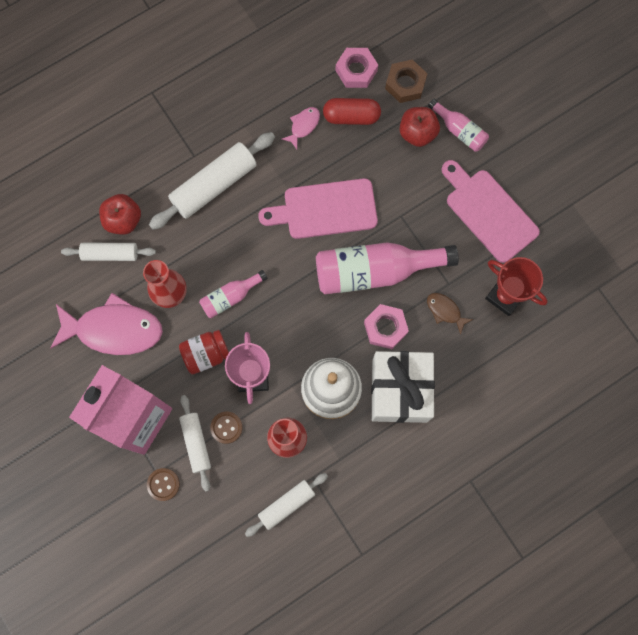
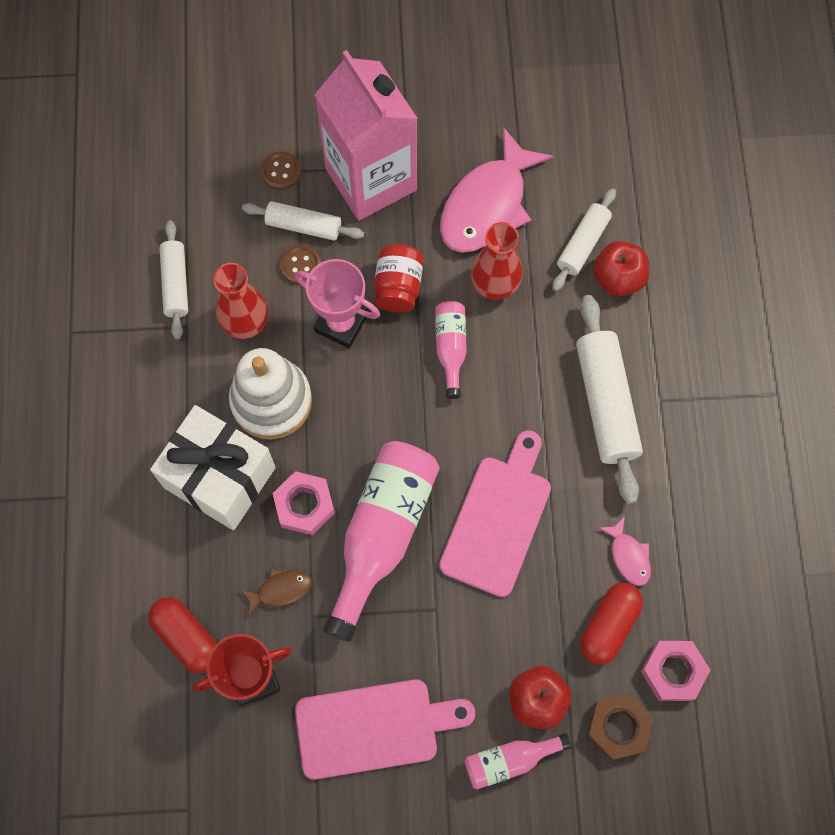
camera: 120 degrees right, 5 degrees down
none -> red capsule [148,597,217,673]

